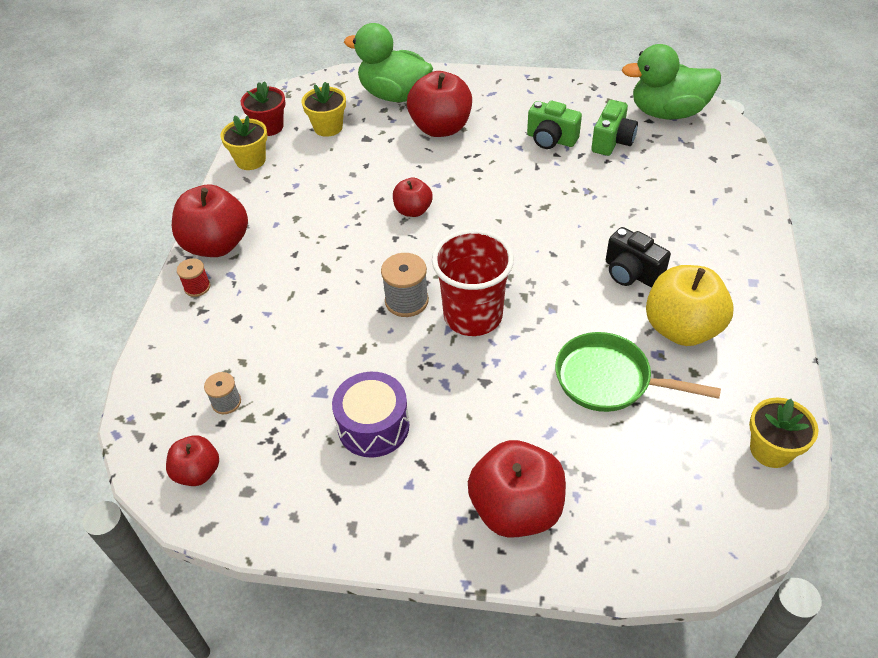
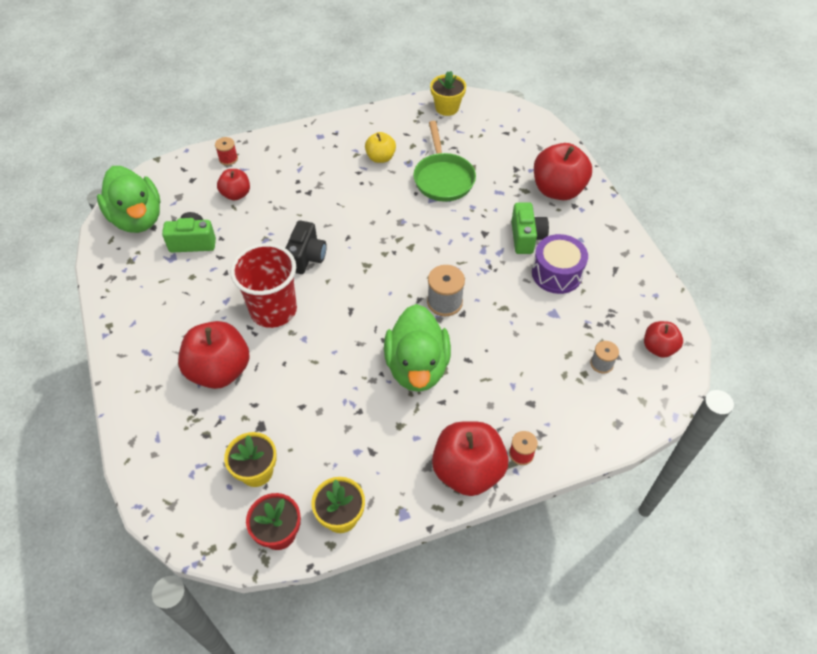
camera: 120 degrees left, 5 degrees up
green duck [344,23,433,102] -> green duck moved to [384,304,451,392]
red apple [393,178,433,217] -> red apple moved to [217,169,250,201]
red cup [432,229,514,336] -> red cup moved to [230,243,297,328]
green camera [527,101,582,149] -> green camera moved to [511,202,549,254]
black camera [606,227,671,287] -> black camera moved to [286,220,327,274]
yellow apple [646,265,734,346] -> yellow apple [365,132,396,163], size x0.56
none -> red spool [215,137,238,165]

